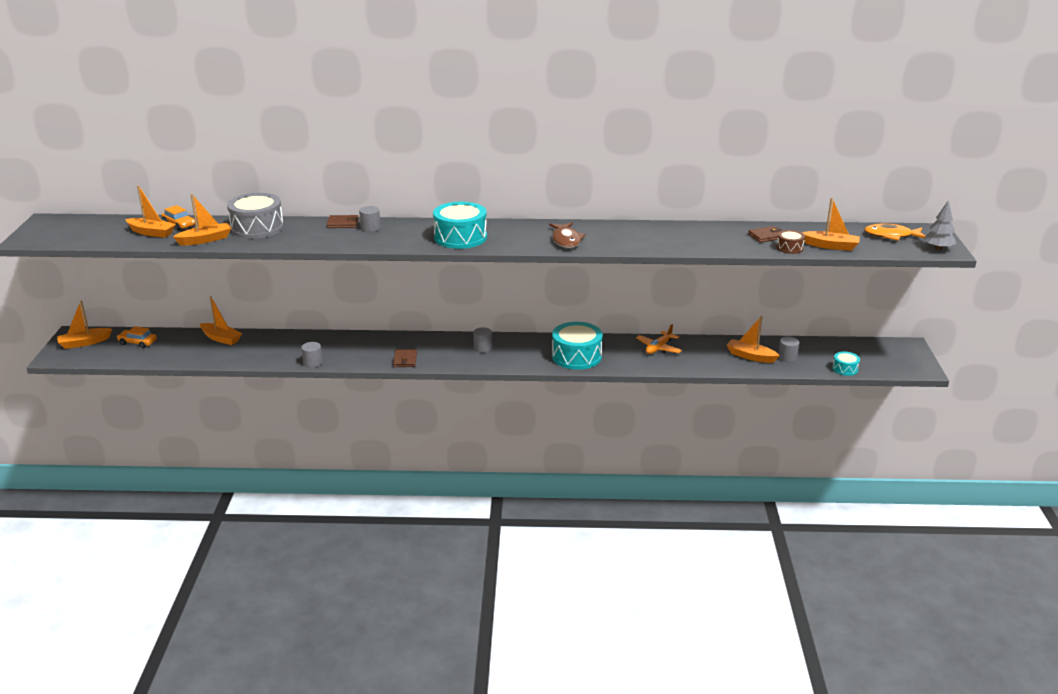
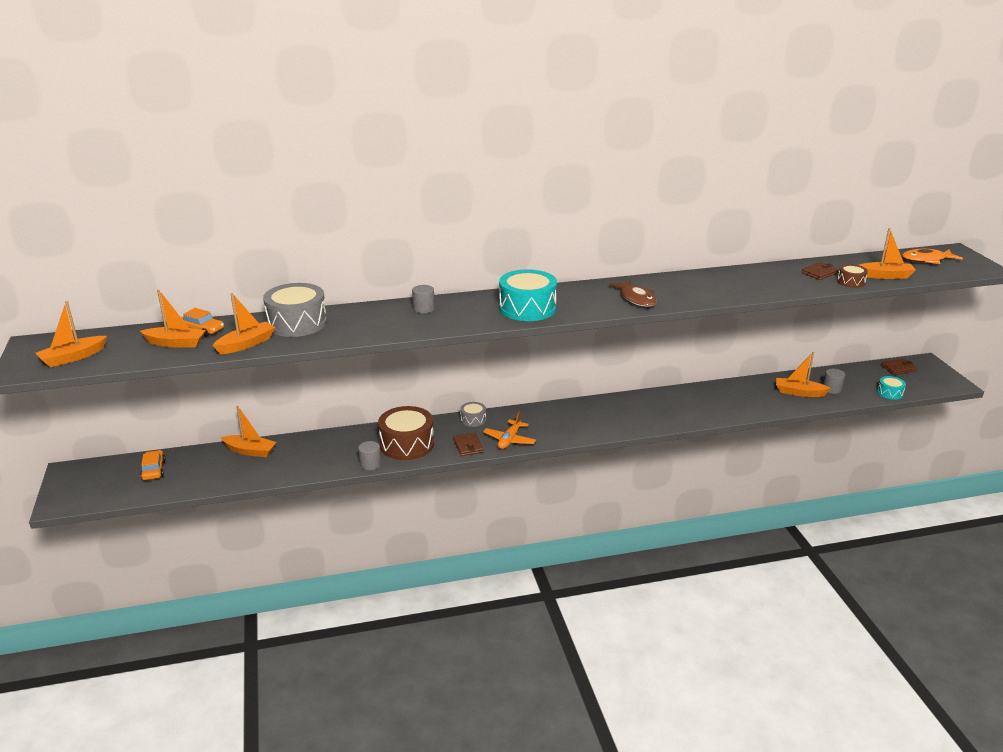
camera: 15 degrees left, 0 degrees up
orange boat [57,300,112,349] -> orange boat moved to [36,301,107,367]
orange car [117,326,157,348] -> orange car turned 75 degrees clockwise [140,450,166,480]
brown wallet [327,215,359,228] -> brown wallet moved to [881,358,917,375]
grey cylinder [473,327,492,353] -> none
turquoise drum [552,322,603,370] -> none
orange plane [636,324,682,354] -> orange plane moved to [483,411,536,449]
grey tree [924,200,956,250] -> none
none -> brown drum [378,406,434,460]
none -> grey drum [460,402,486,427]

